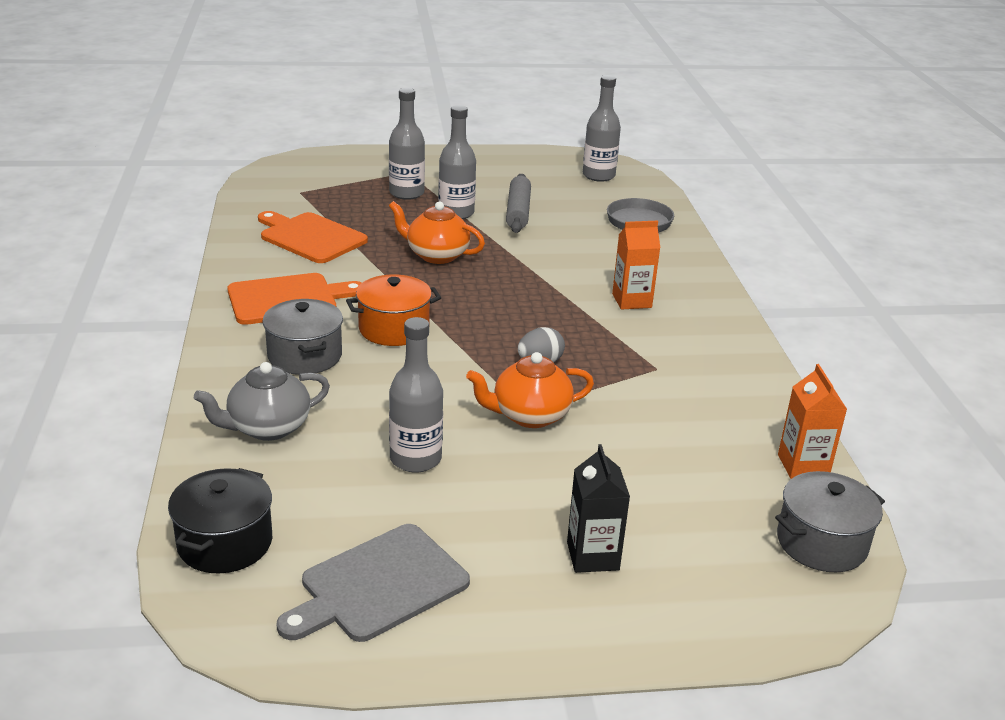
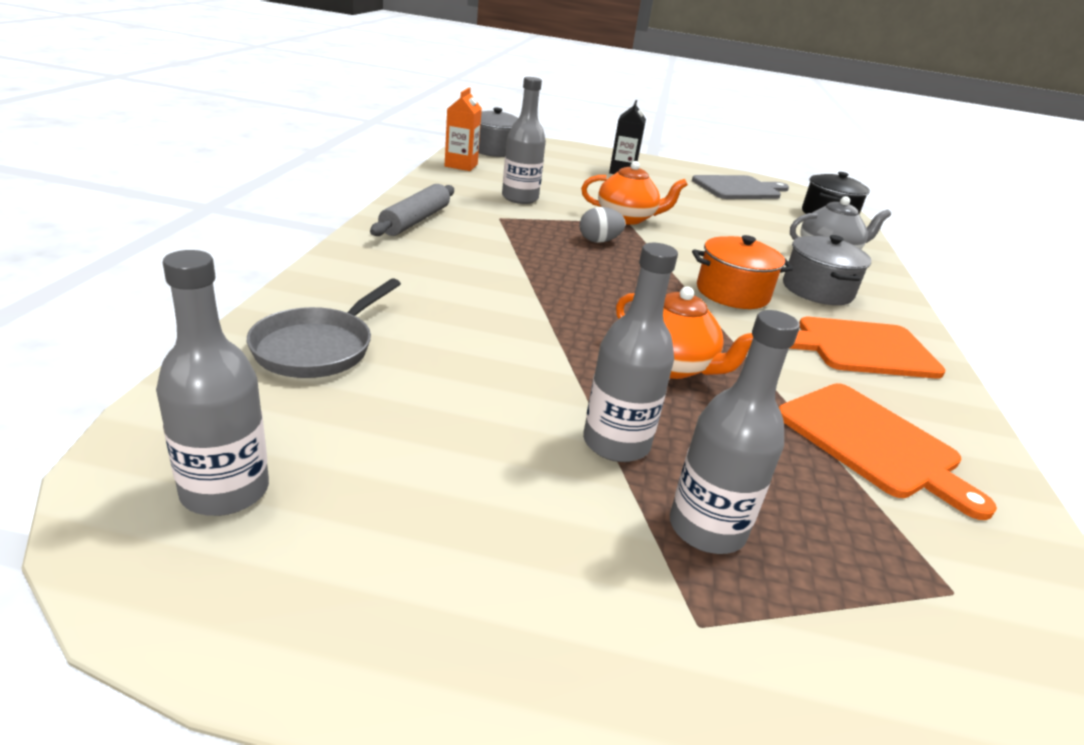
camera: 165 degrees left, 0 degrees up
grey bottle [389,317,443,473] -> grey bottle moved to [502,77,546,204]
grey rolling pin [506,174,531,233] -> grey rolling pin moved to [370,184,454,236]
orange carton [612,221,660,310] -> none

